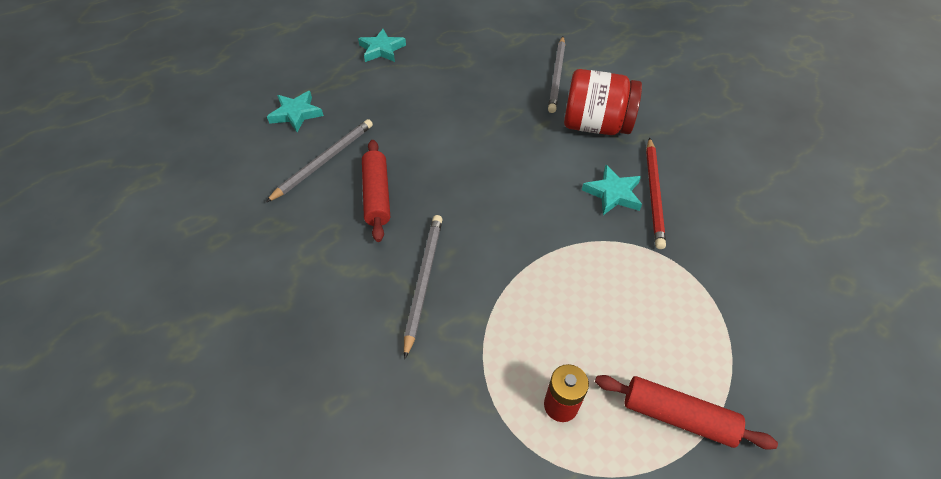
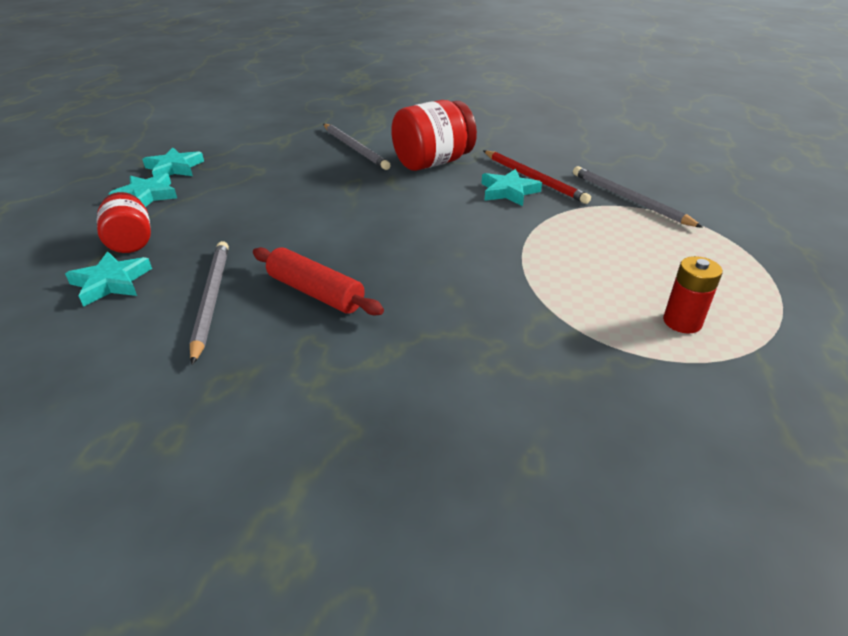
camera: 45 degrees left, 15 degrees down
grey pencil [404,215,443,359] -> grey pencil moved to [573,166,703,228]
red rolling pin [595,375,778,450] -> none
none -> red jar [97,192,151,253]
none -> turquoise star [142,147,204,177]

